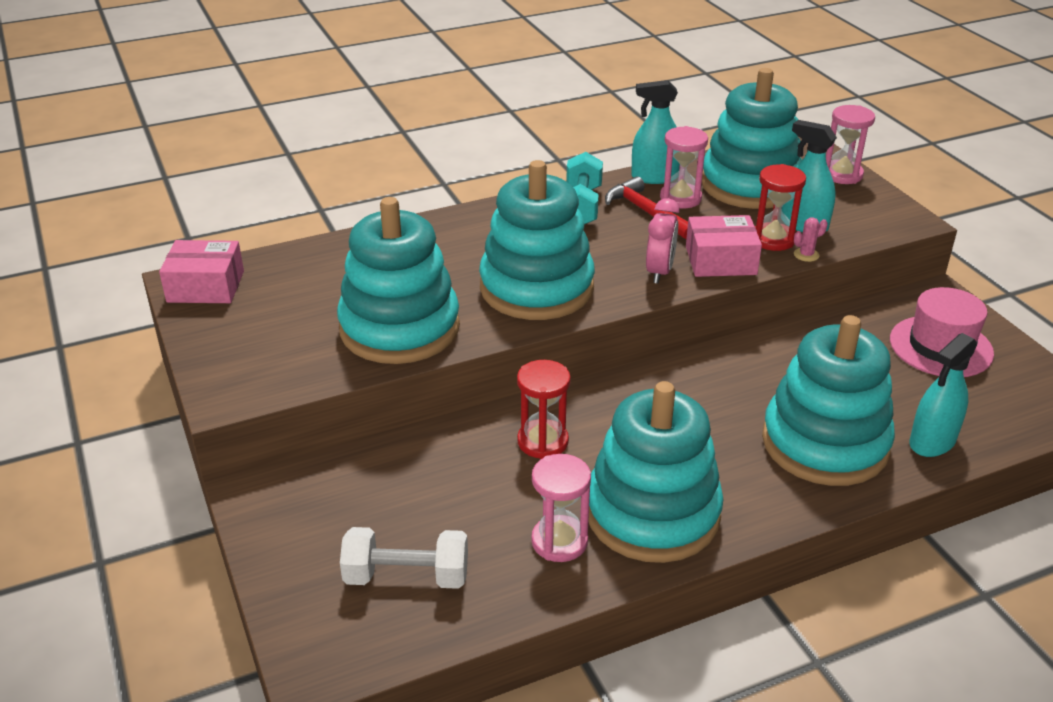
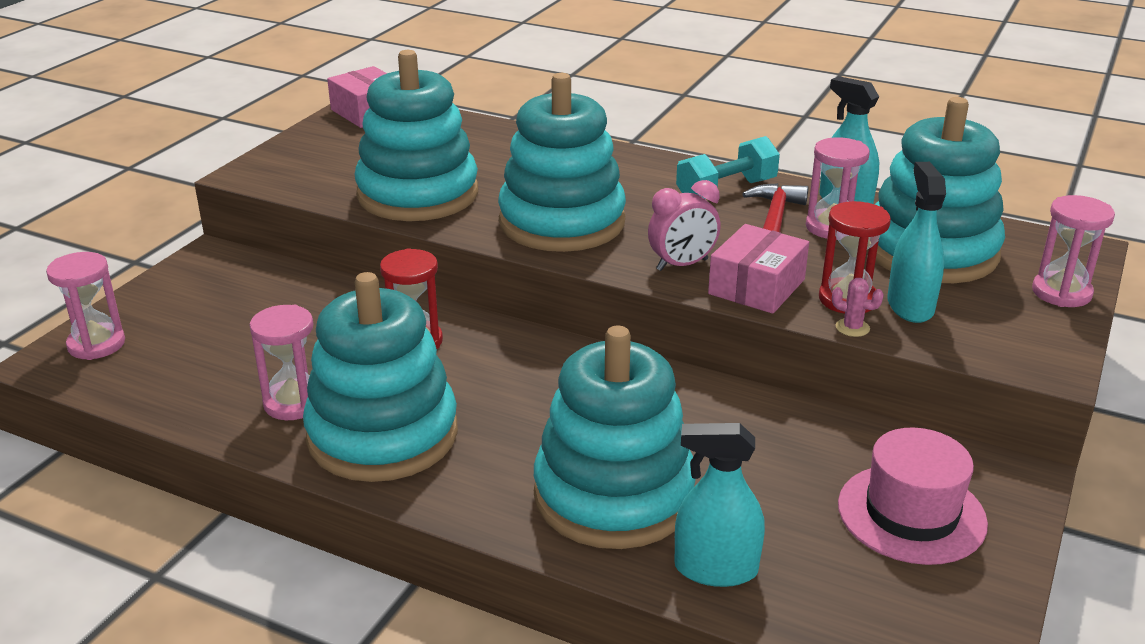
camera: 50 degrees right, 5 degrees down
white dumbbell [340,527,468,589] -> none
pink box [686,215,762,277] -> pink box turned 75 degrees clockwise [708,224,809,314]
none -> pink hourglass [46,252,125,360]

